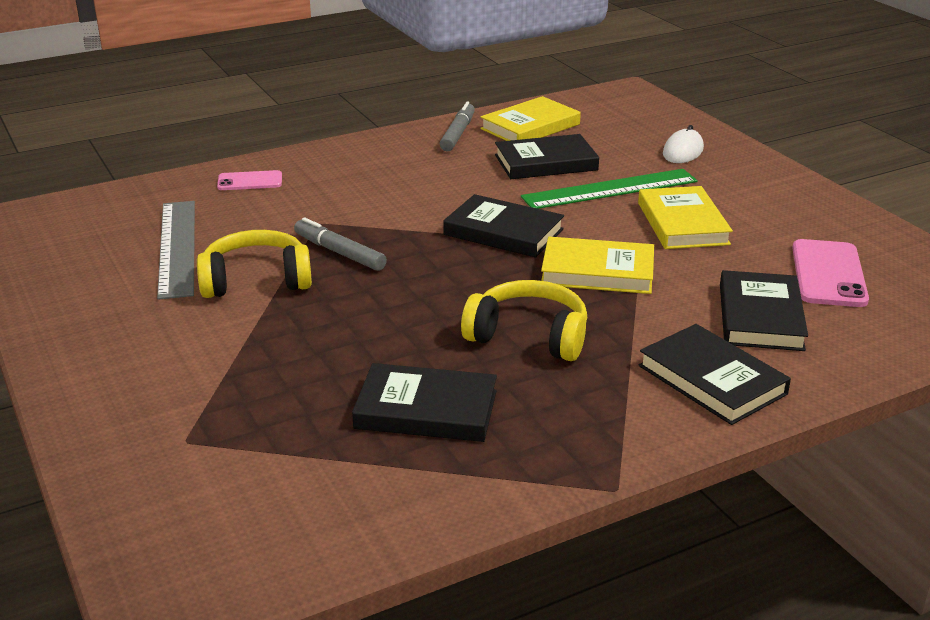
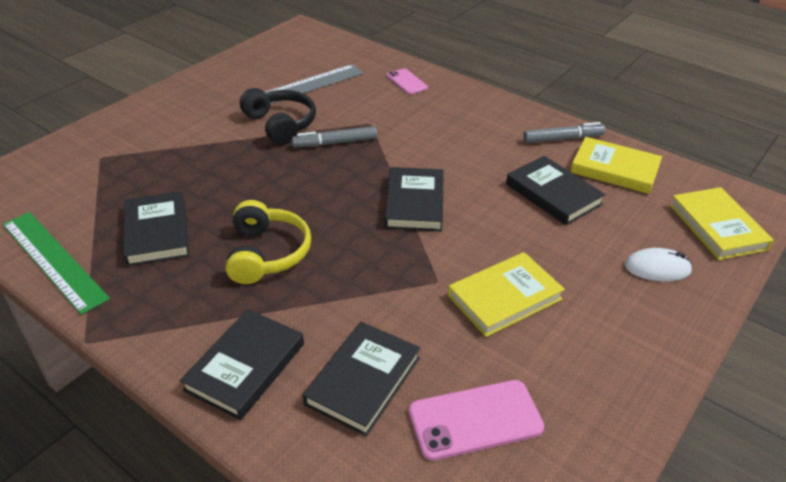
camera: 65 degrees right, 10 degrees up
yellow headphones [197,230,312,298] -> black headphones [240,88,316,145]
grey marker [294,217,387,271] -> grey marker turned 120 degrees counterclockwise [292,126,377,147]
green ruler [521,169,698,209] -> green ruler moved to [3,212,110,315]
yellow book [541,237,654,294] -> yellow book moved to [670,187,774,260]
black book [720,270,808,351] -> black book turned 45 degrees counterclockwise [303,322,420,436]

